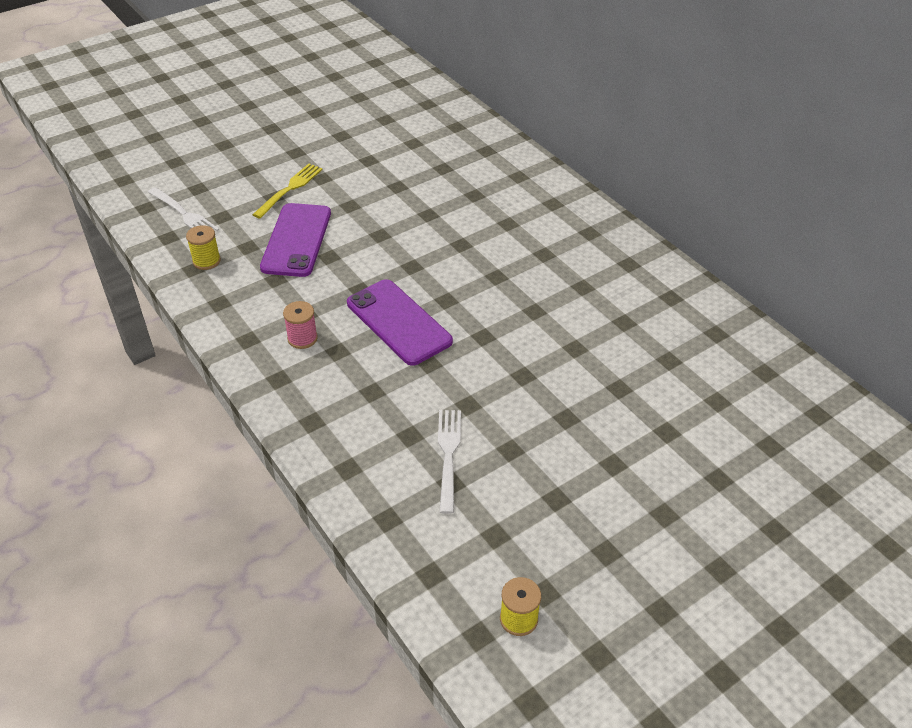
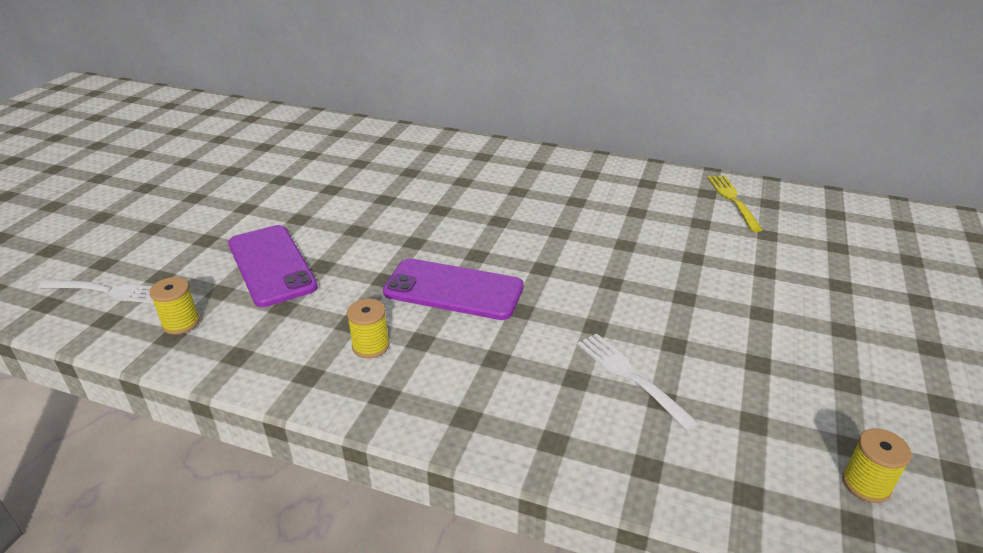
camera: 35 degrees left, 10 degrees down
yellow fork [252,164,323,219] -> yellow fork moved to [707,175,763,232]
pink spool [283,301,318,349] -> yellow spool [347,299,390,358]

